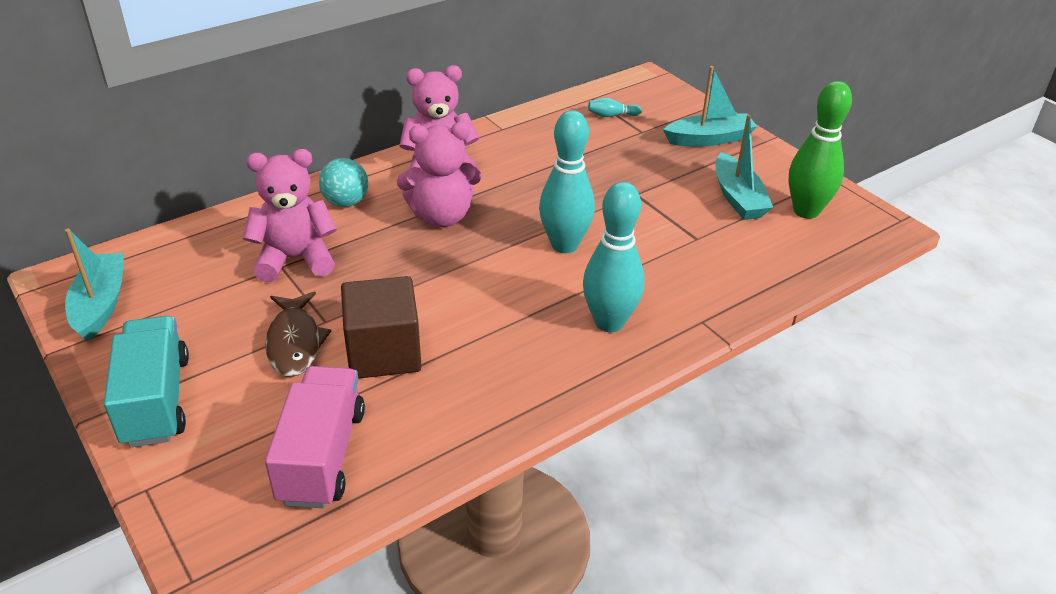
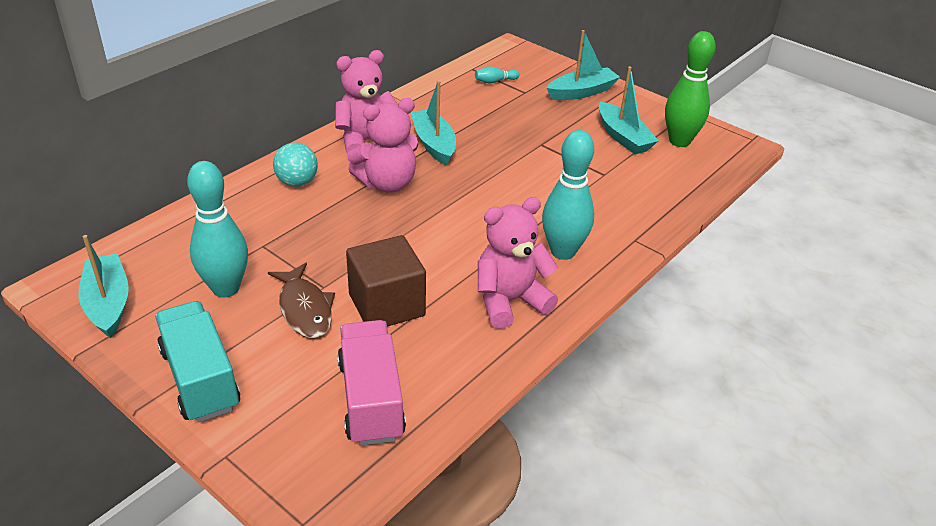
camera: 15 degrees left, 0 degrees up
pink teddy bear [243,149,337,282] -> pink teddy bear moved to [478,197,558,329]
turquoise bowling pin [539,110,595,253] -> turquoise bowling pin moved to [187,161,248,298]
none -> turquoise boat [411,81,456,166]

